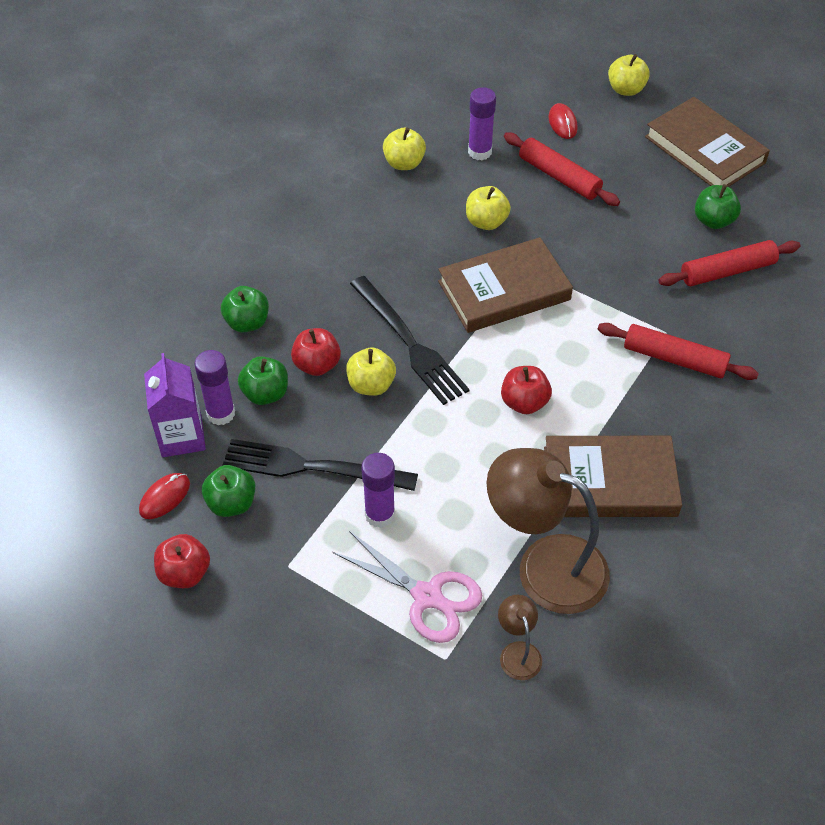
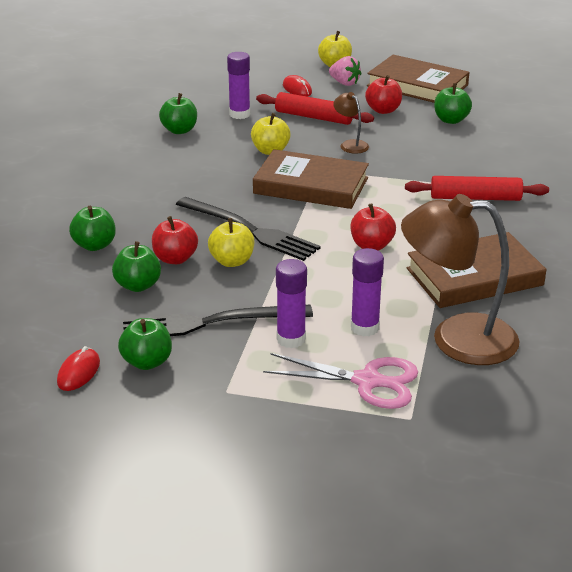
camera: 20 degrees left, 20 degrees down
purple carton [144,353,206,457] -> none
red apple [154,534,210,588] -> red apple moved to [365,75,402,114]
purple glue stick [194,350,235,425] -> purple glue stick moved to [351,248,384,337]
yellow apple [383,128,426,170] -> green apple [159,93,197,134]
brown book [438,237,573,333] -> brown book turned 60 degrees clockwise [253,149,369,209]
brown lamp [498,595,542,680] -> brown lamp moved to [333,92,369,154]
red rolling pin [659,240,800,286] -> none
none -> pink strawberry [329,56,362,86]

